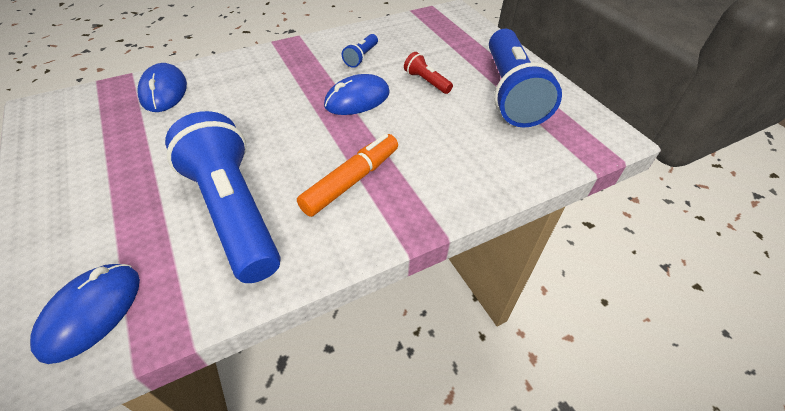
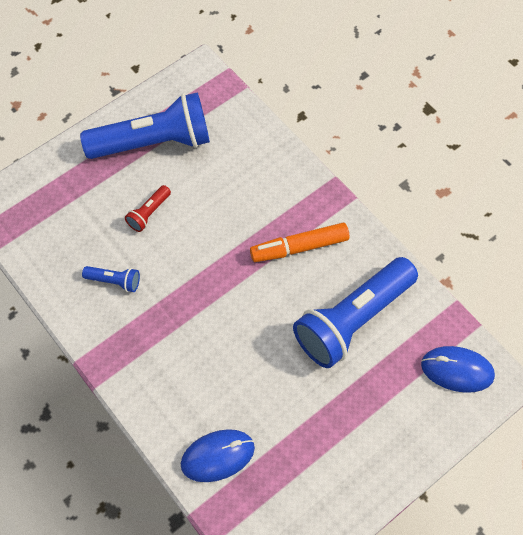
camera: 100 degrees left, 15 degrees up
orange marker [297,134,398,217] -> orange marker turned 45 degrees counterclockwise [250,223,350,262]
blue mouse [324,74,389,115] -> none

